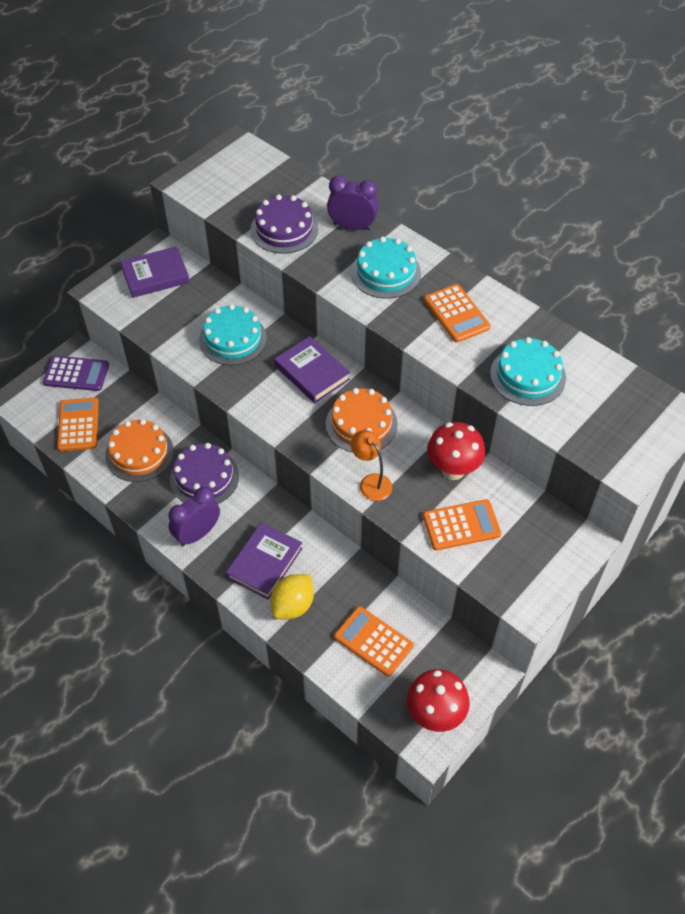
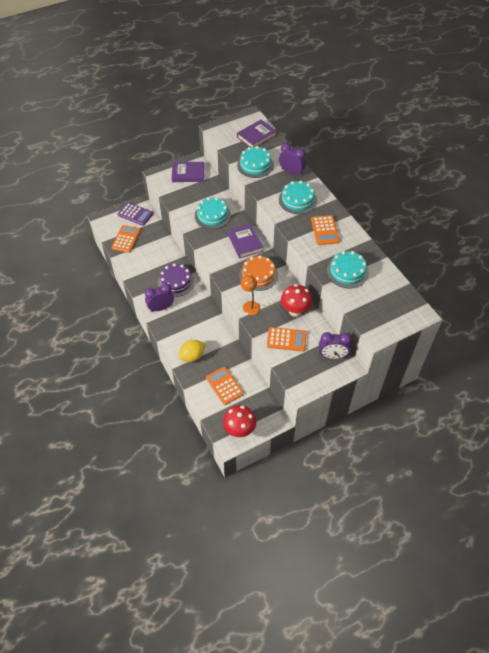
camera: 20 degrees right, 0 degrees up
orange cake [105,419,174,482] -> none
purple book [226,522,303,600] -> purple book moved to [237,120,276,147]
purple cake [250,194,318,254] -> turquoise cake [237,146,274,178]
none -> purple clock [319,332,352,359]

